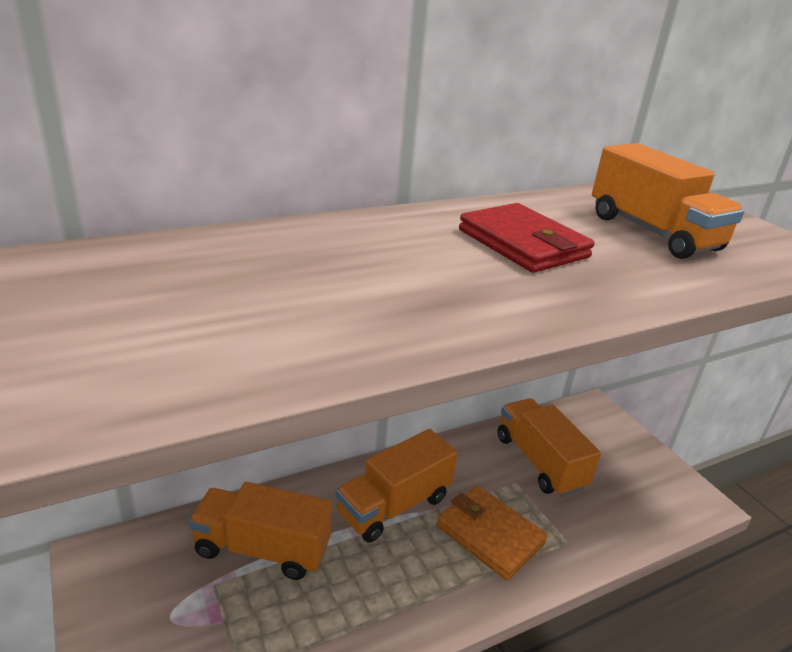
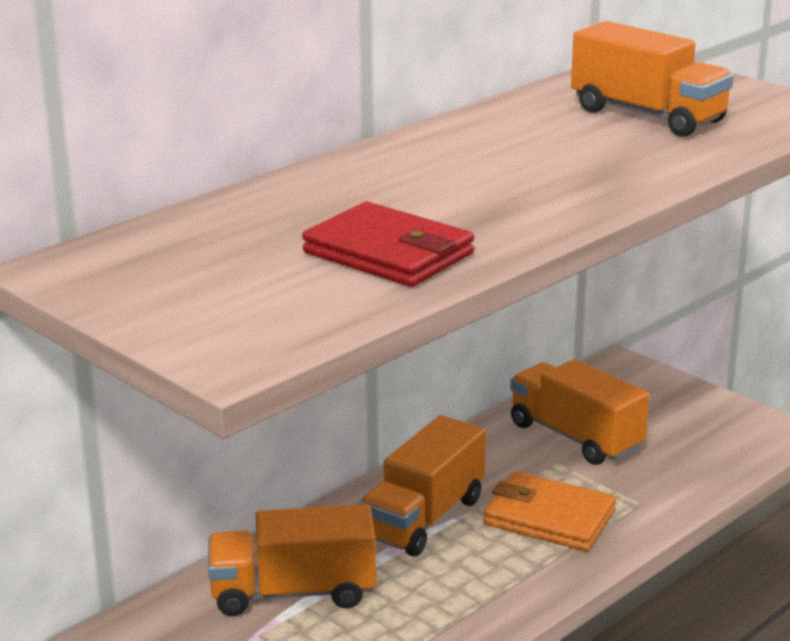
camera: 15 degrees left, 5 degrees down
red wallet [459,203,595,273] -> red wallet moved to [302,202,474,287]

